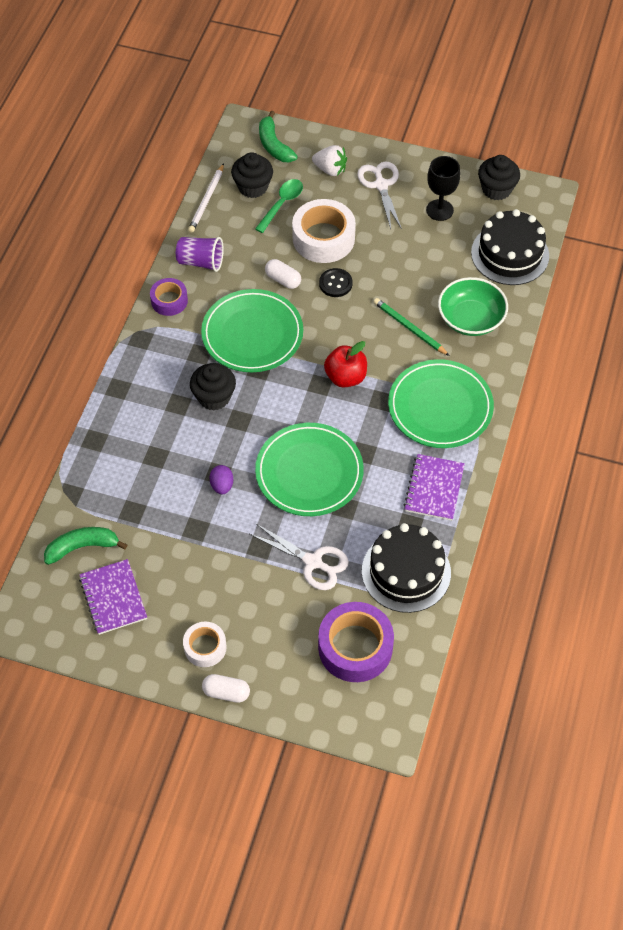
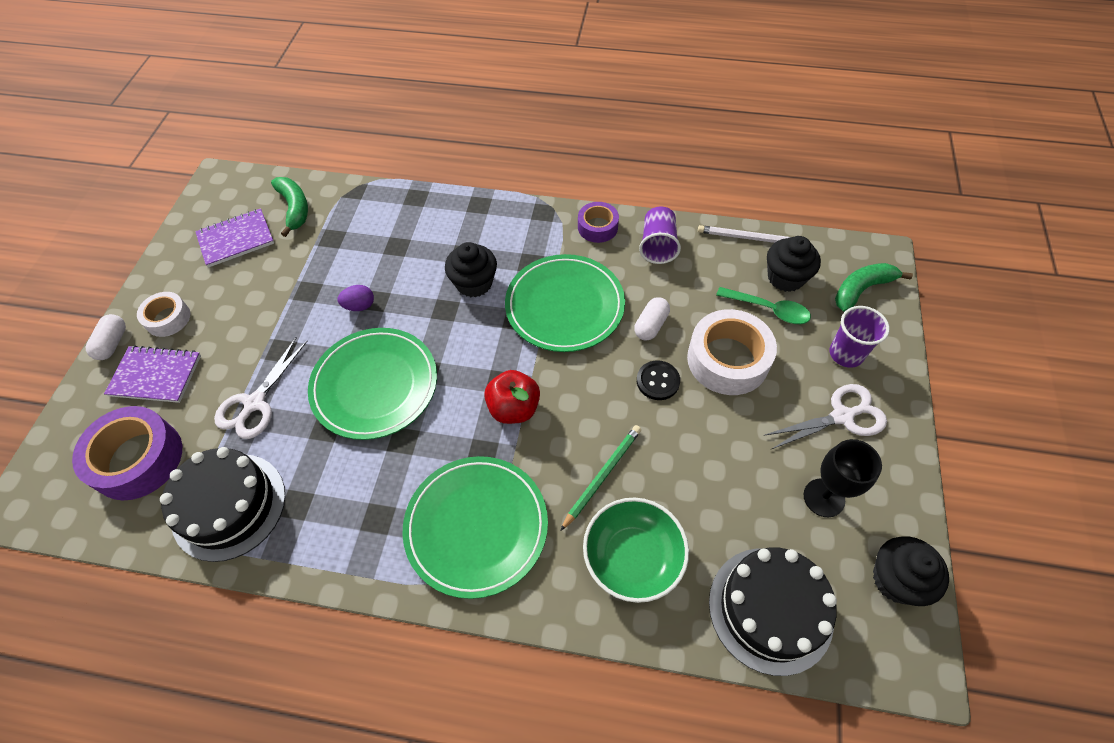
camera: 85 degrees right, 0 degrees up
white strawberry [312,145,347,176] -> purple cup [829,306,890,368]
purple notebook [404,454,465,521] -> purple notebook moved to [104,345,201,403]

